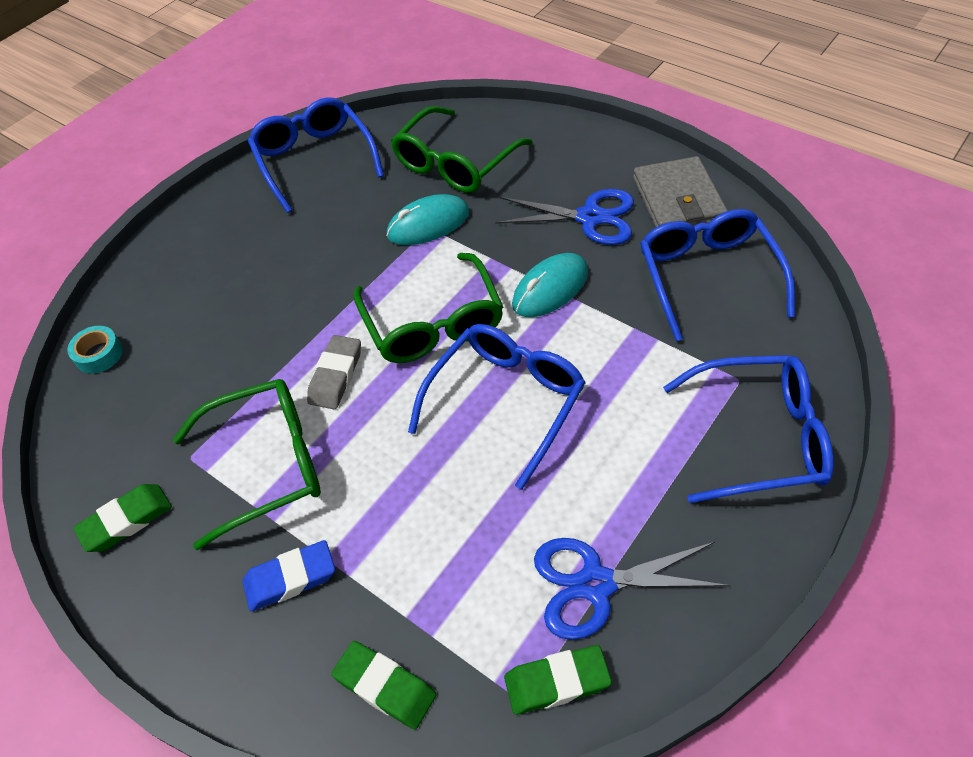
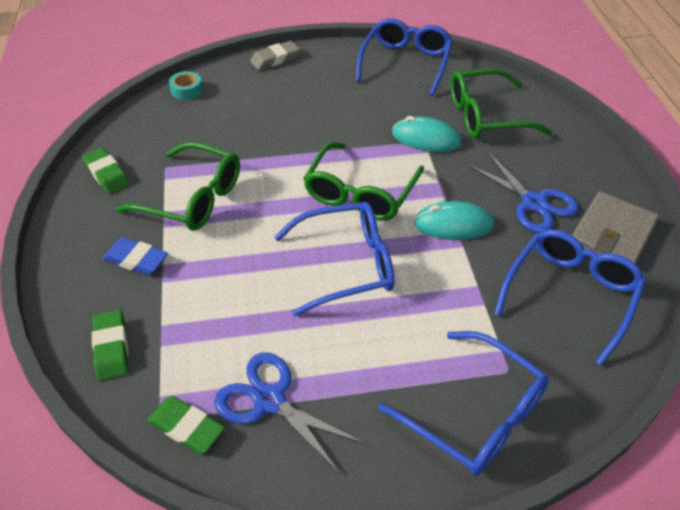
camera: 40 degrees right, 5 degrees down
green eraser [73,484,172,552] -> green eraser turned 45 degrees clockwise [82,148,130,194]
grey eraser [307,335,361,409] -> grey eraser moved to [250,41,300,70]

